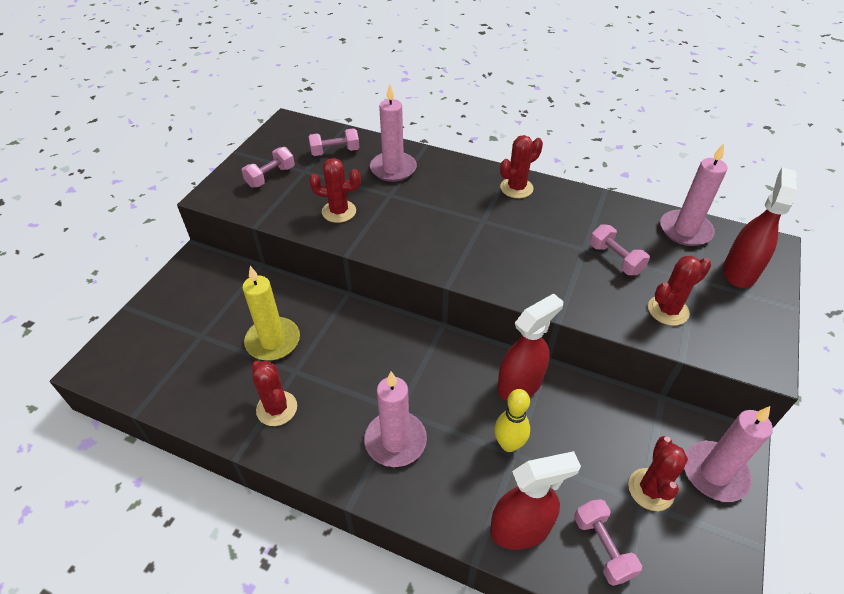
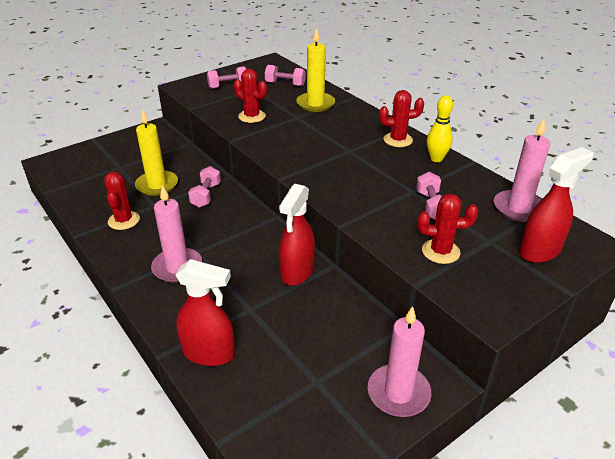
camera: 30 degrees right, 10 degrees down
pink candle [370,84,417,182] -> yellow candle [296,28,335,112]
yellow bowling pin [494,389,530,452] -> yellow bowling pin moved to [427,95,453,162]
red spray bottle [497,293,563,401] -> red spray bottle turned 120 degrees clockwise [279,184,315,286]
pink dumbbell [574,499,642,586] -> pink dumbbell moved to [188,166,221,208]
red cactus [628,436,688,511] -> none

